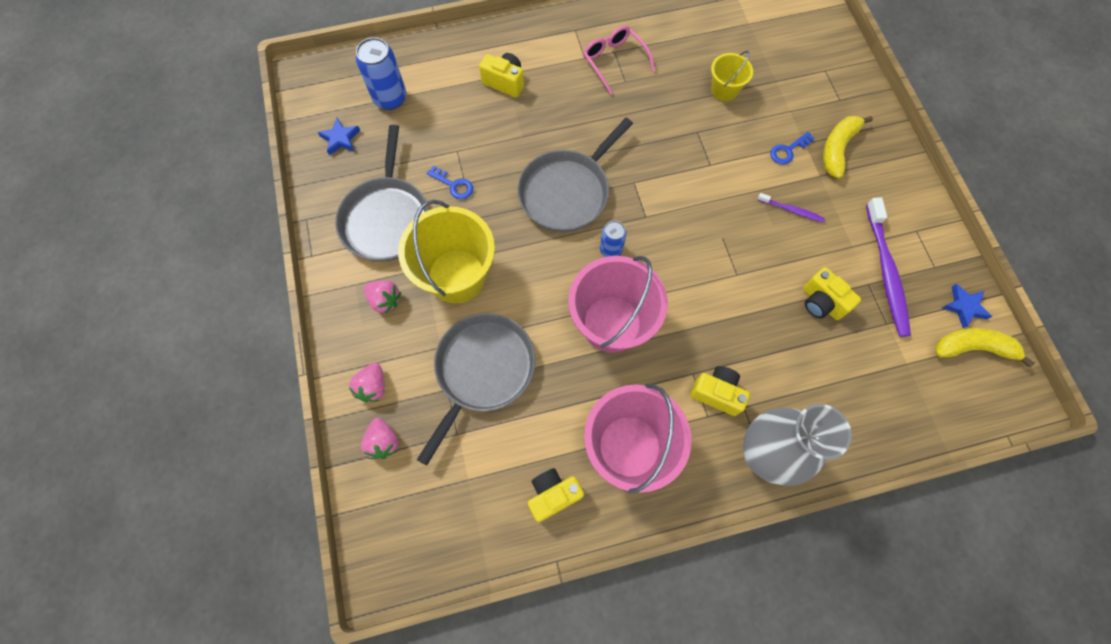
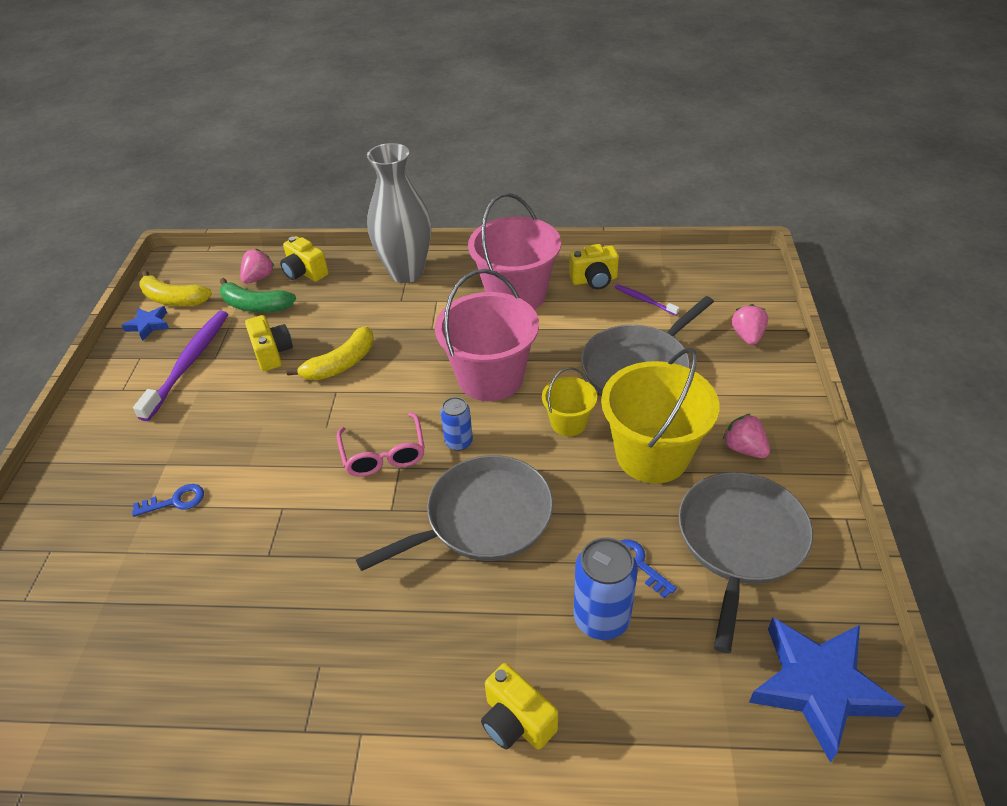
camera: 160 degrees left, 25 degrees down
blue star [318,118,360,156] -> blue star [749,617,905,763], size x2.02
pink strawberry [348,363,385,402] -> pink strawberry moved to [240,249,275,284]
blue can [356,37,407,110] -> blue can moved to [574,537,638,640]
pink glasses [583,25,655,95] -> pink glasses moved to [337,412,425,477]
yellow camera [690,366,750,416] -> yellow camera moved to [280,236,328,282]
yellow bucket [711,51,753,101] -> yellow bucket moved to [542,367,597,436]
purple toothbrush [757,193,825,222] -> purple toothbrush moved to [615,284,680,316]
yellow banana [823,116,873,179] -> yellow banana moved to [286,326,374,381]
none -> green banana [220,278,296,313]

